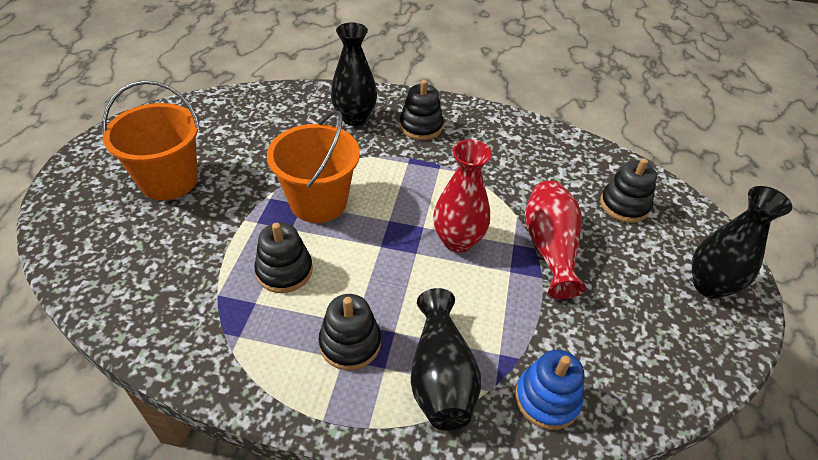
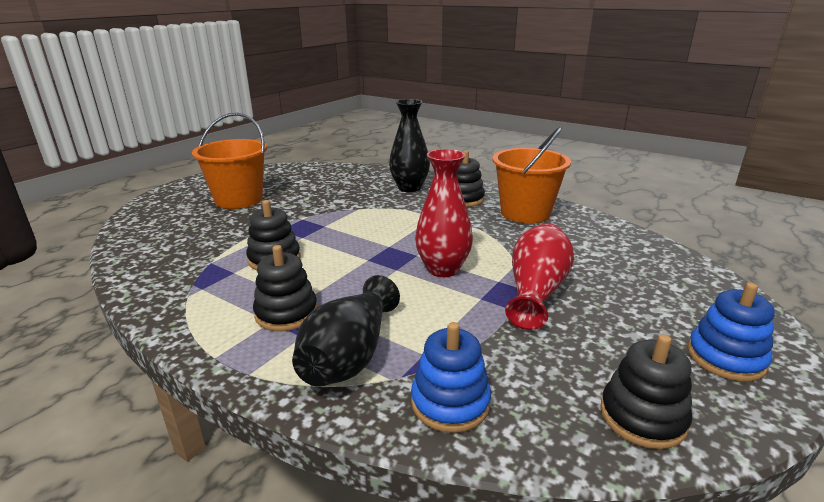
camera: 25 degrees right, 20 degrees down
orange bucket [267,110,360,223] -> orange bucket moved to [492,127,571,223]
black stacking toy [600,158,657,223] -> black stacking toy moved to [600,334,692,449]
black vase [692,186,792,299] -> blue stacking toy [688,282,775,382]

